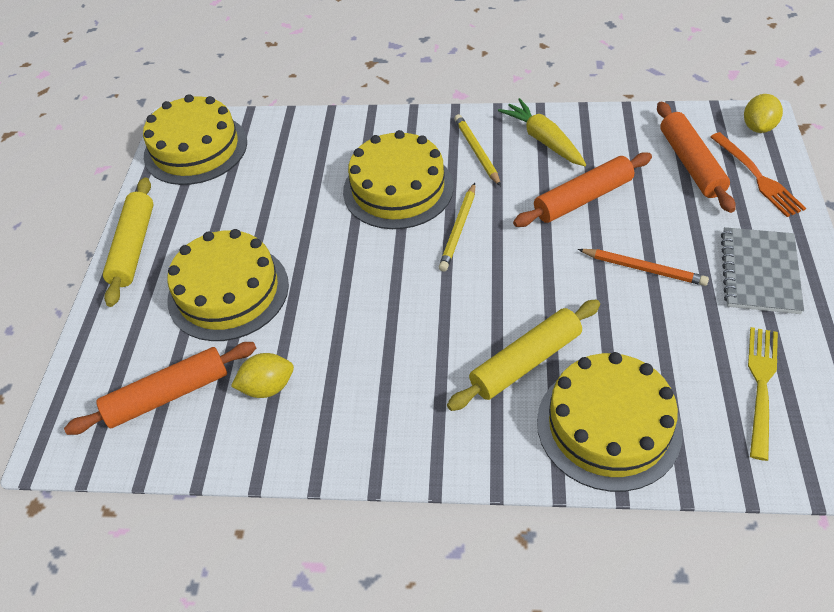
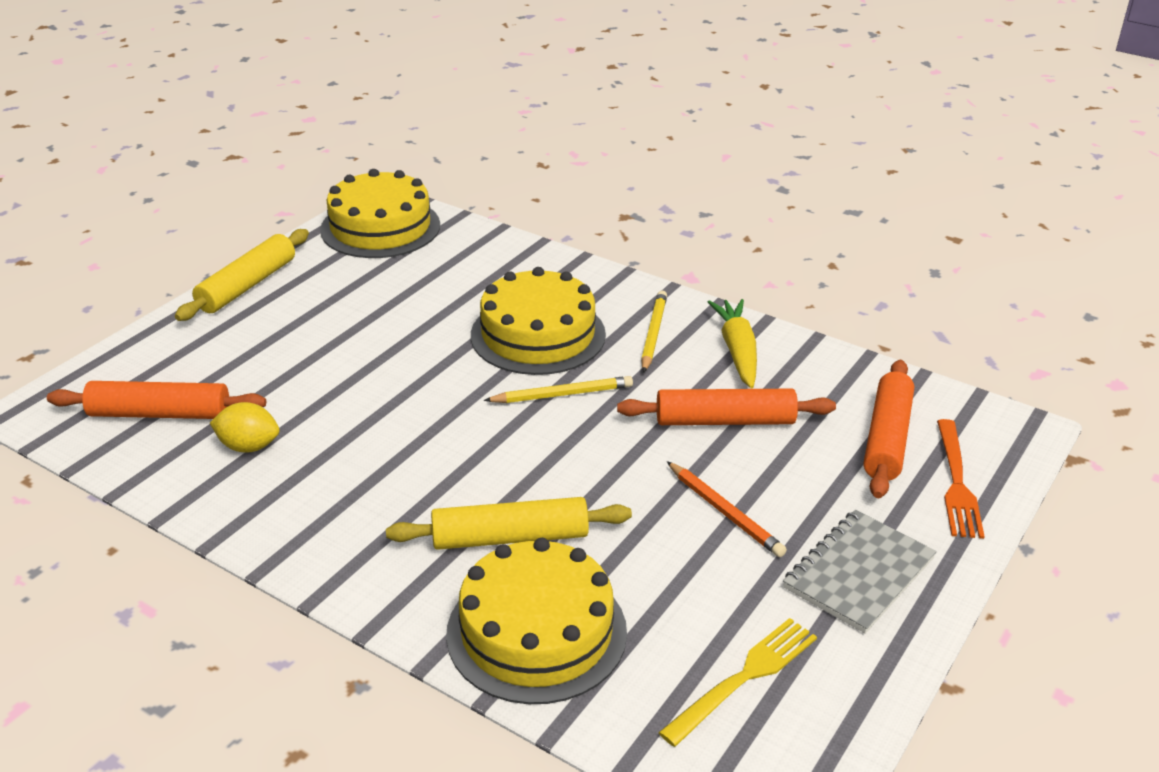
camera: 25 degrees right, 15 degrees down
yellow cake [167,229,289,341] -> none
yellow pencil [439,183,475,272] -> yellow pencil turned 150 degrees counterclockwise [484,376,633,403]
yellow lemon [744,94,783,133] -> none

